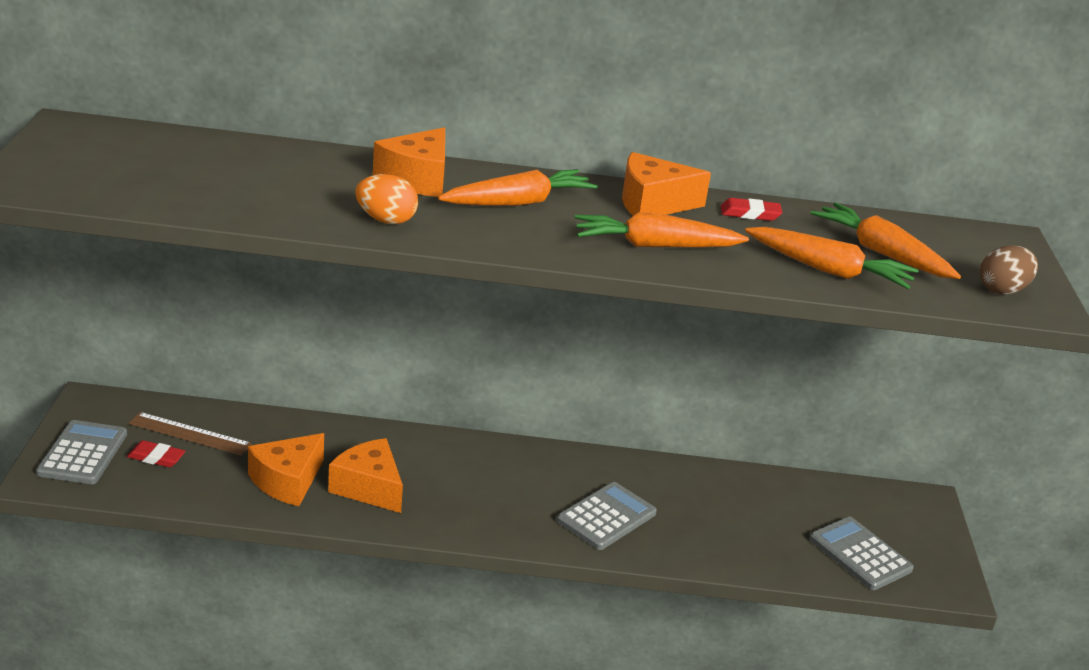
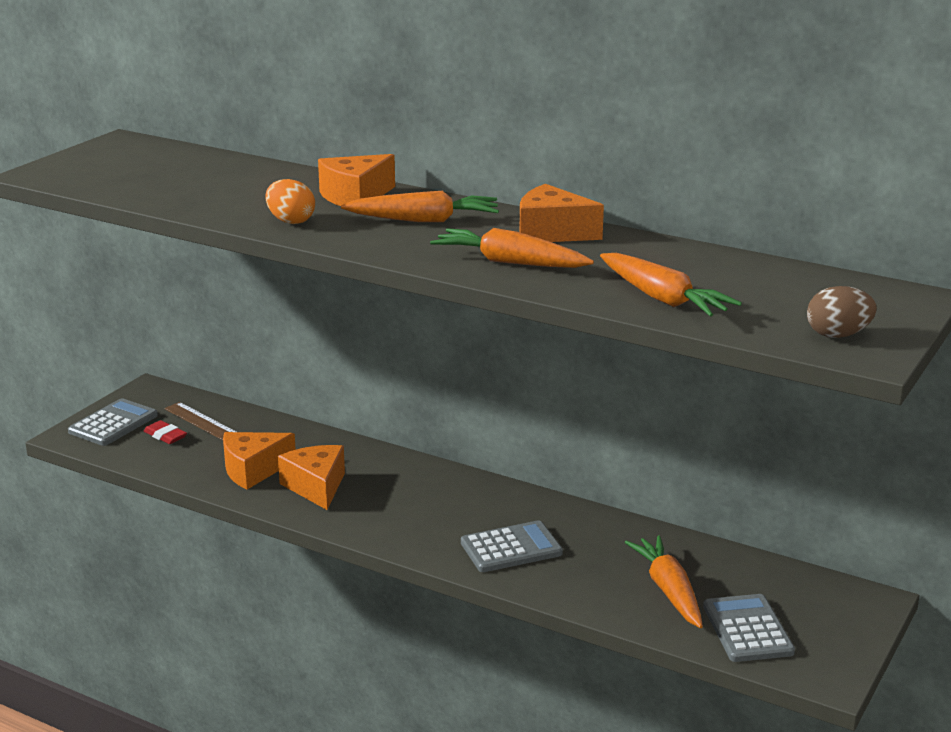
camera: 30 degrees right, 5 degrees down
red eraser [721,198,782,221] -> none
orange carrot [811,203,961,279] -> orange carrot moved to [624,536,703,628]

